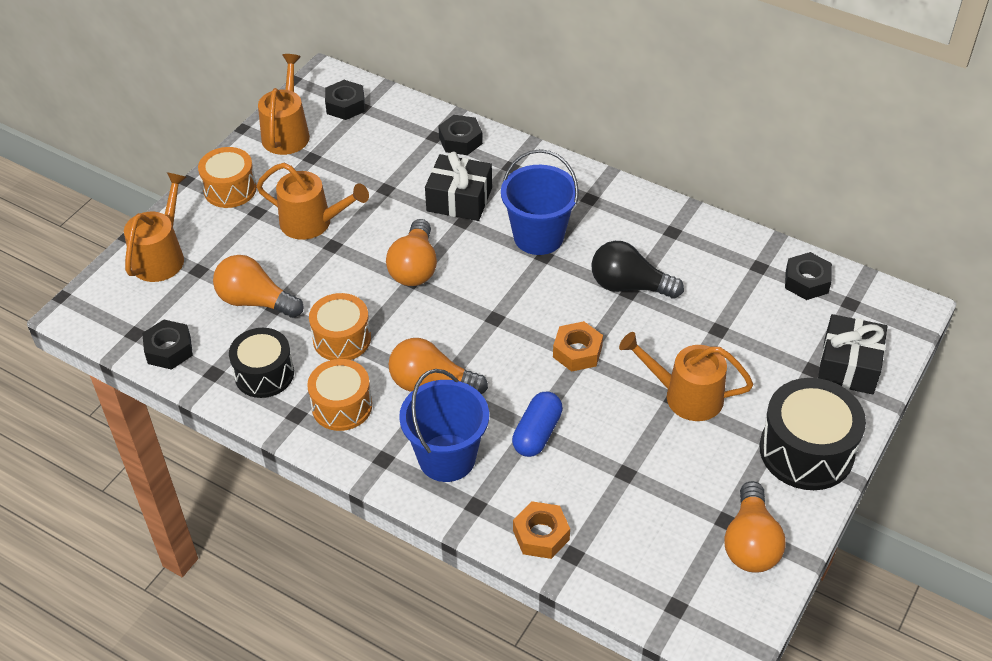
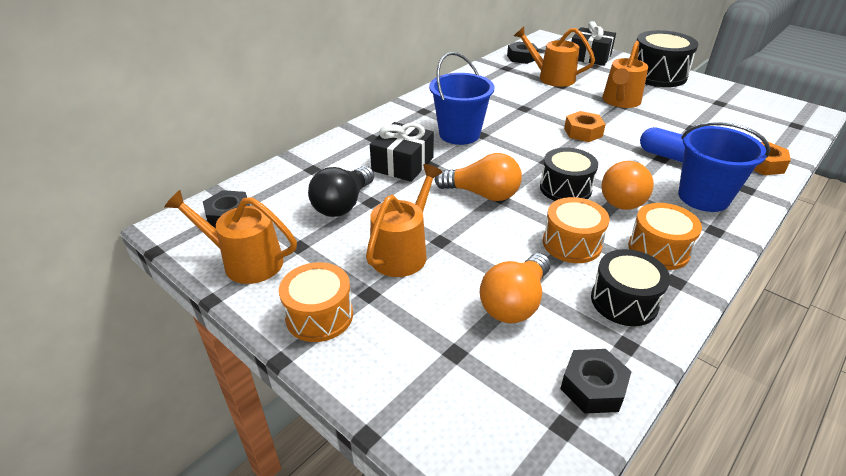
camera: 80 degrees left, 10 degrees down
orange watering can [124,172,187,282] -> orange watering can moved to [514,26,595,87]
black nut [438,115,483,155] -> none
black light bulb [592,241,684,298] -> black light bulb moved to [308,166,374,217]
orange light bulb [724,481,786,573] -> none
none -> black drum [540,148,598,201]

